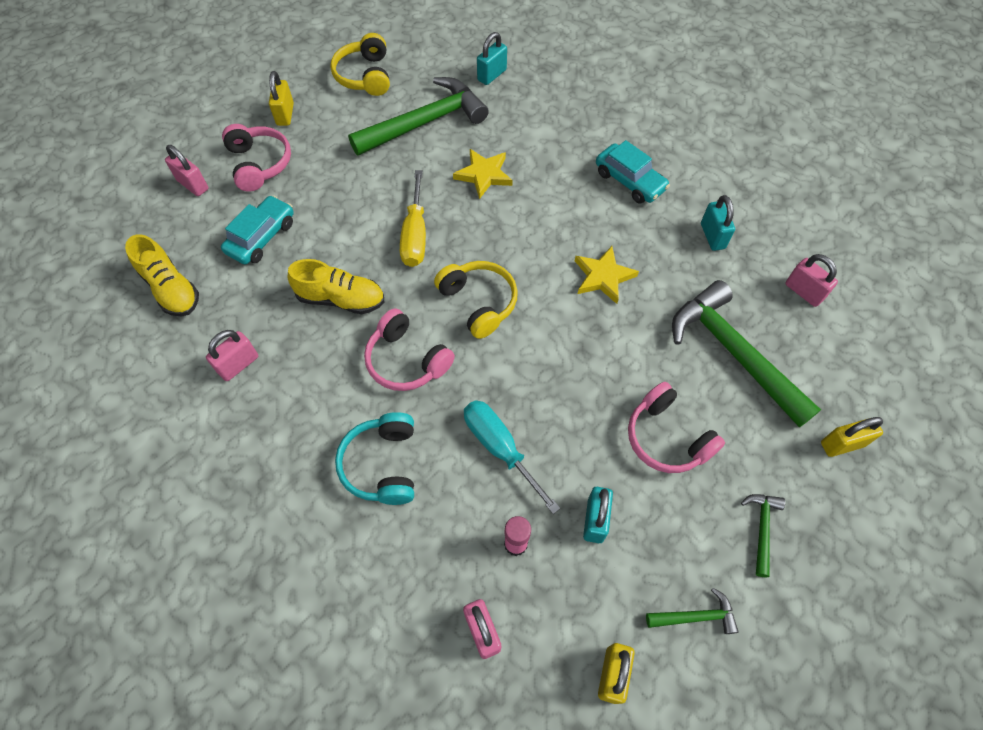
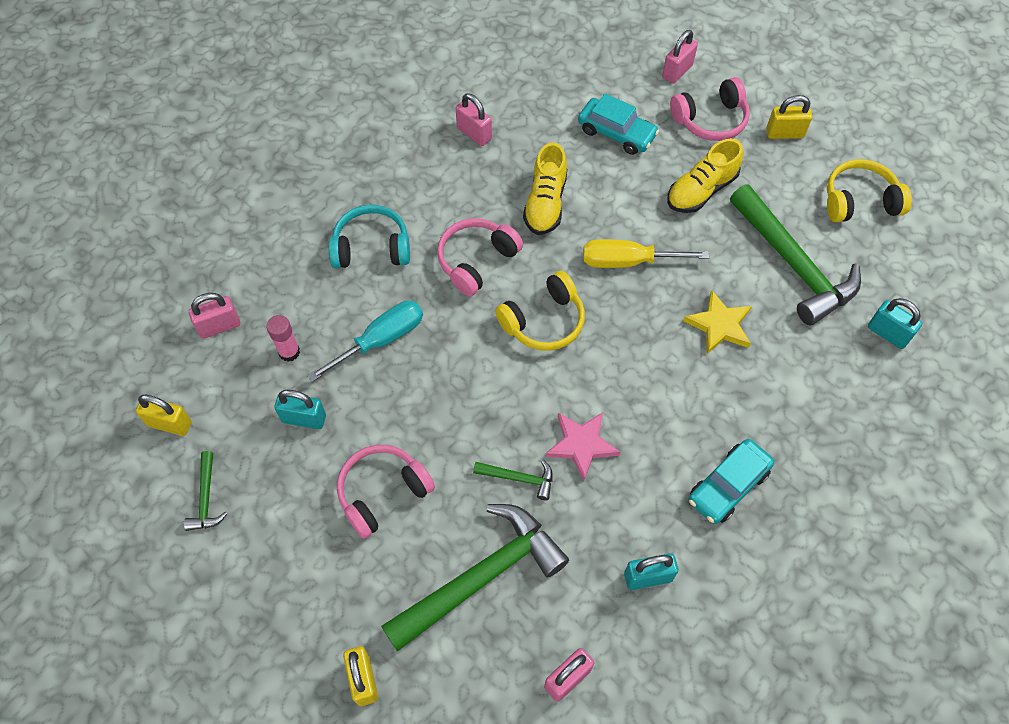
camera: 90 degrees right, 0 degrees up
yellow shoe [125,234,199,317] -> yellow shoe moved to [667,139,743,213]
yellow star [575,246,639,304] -> pink star [545,412,620,481]
green hammer [741,494,785,578] -> green hammer moved to [473,459,553,500]

